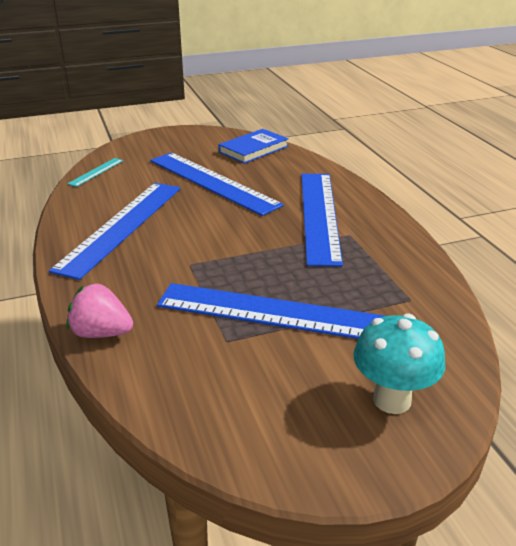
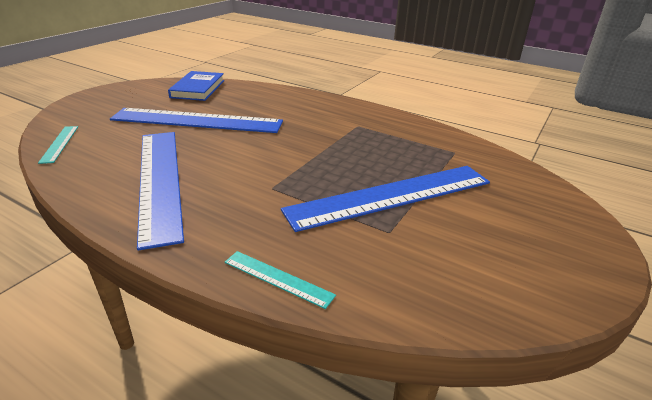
camera: 40 degrees left, 0 degrees up
pink strawberry [67,283,133,338] -> turquoise ruler [225,251,336,309]
blue ruler [301,174,343,267] -> none
turquoise mushroom [353,313,445,414] -> none

